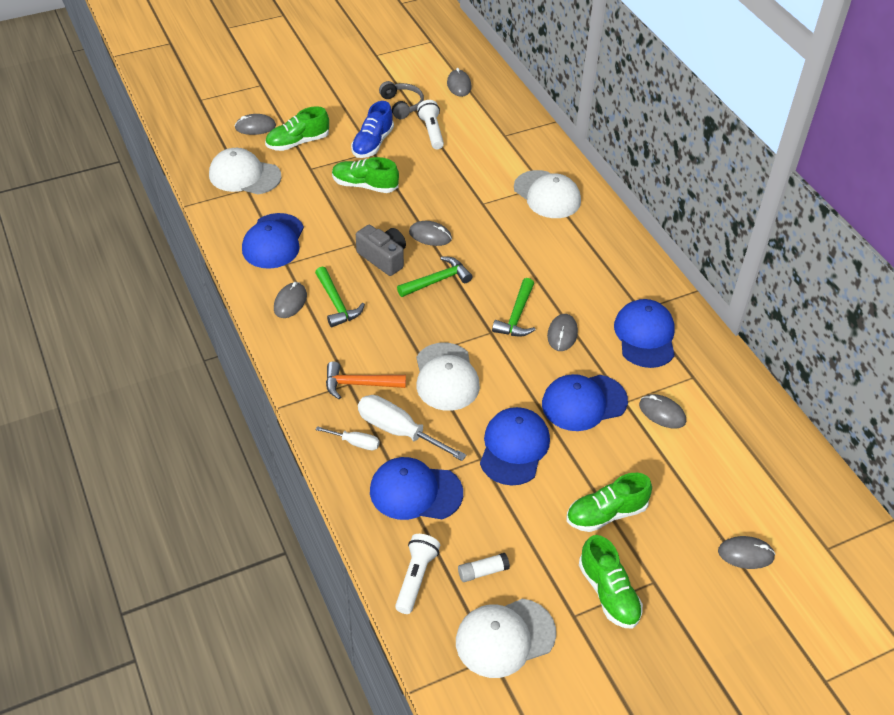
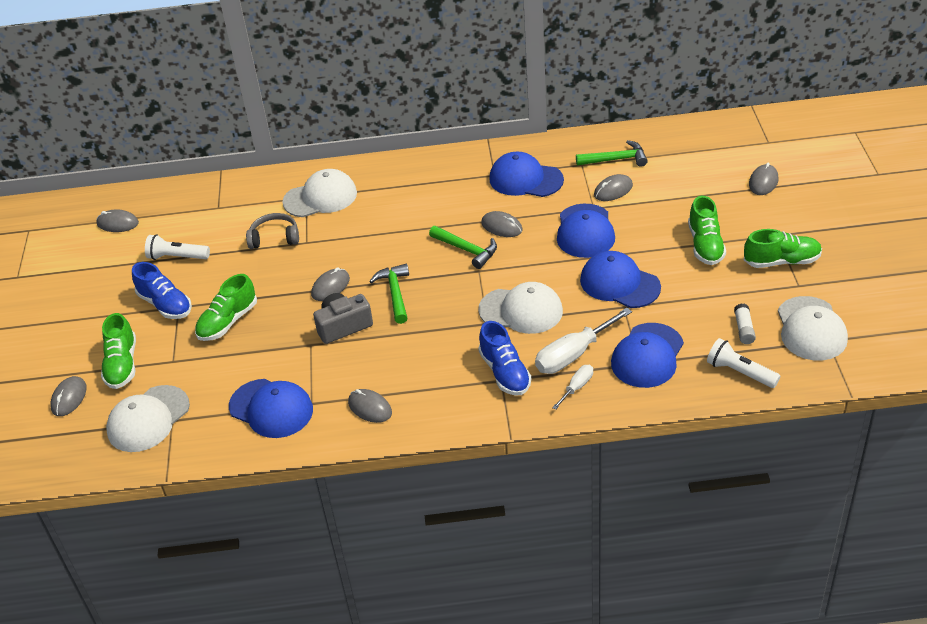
camera: 65 degrees left, 5 degrees down
green hammer [315,267,365,327] -> green hammer moved to [576,140,648,167]
orange hammer [326,362,406,400] -> blue shoe [478,321,531,395]
grey headphones [379,81,424,119] -> grey headphones moved to [246,213,299,249]

